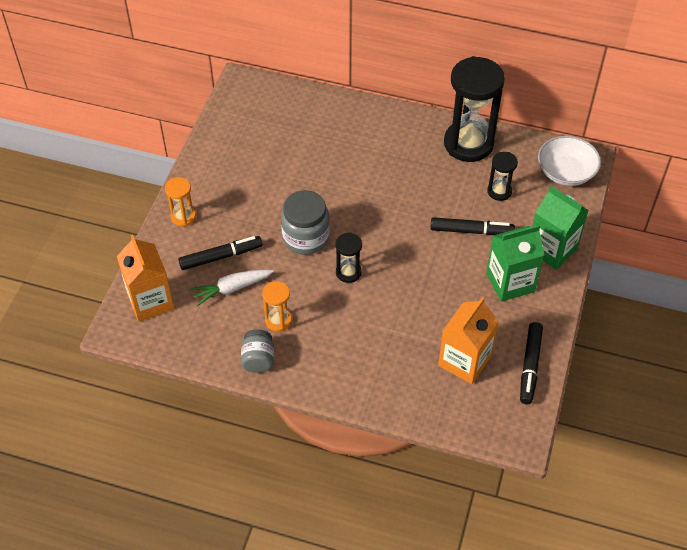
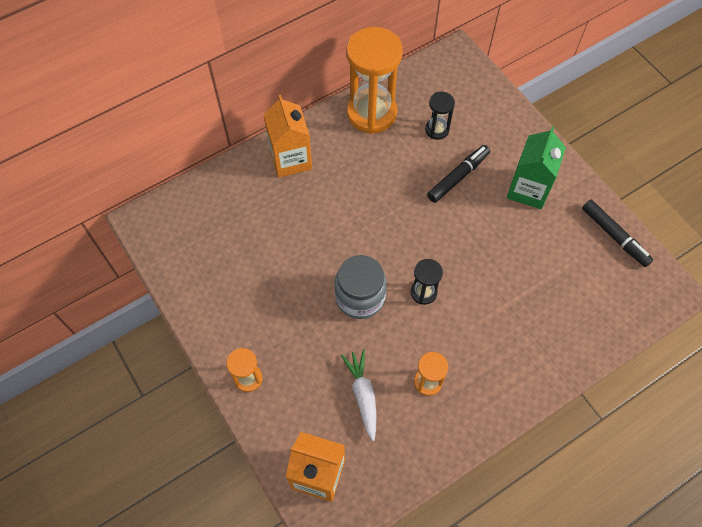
camera: 50 degrees left, 10 degrees up
black marker [178,236,262,270] -> none
white carrot [190,269,274,306] -> white carrot turned 150 degrees clockwise [341,349,376,441]
grey jar [241,329,274,373] -> none
orange carton [438,297,499,384] -> orange carton moved to [264,95,312,178]
black hourglass [444,56,505,162] -> orange hourglass [346,27,403,134]
green carton [533,186,589,270] -> none
white bowl [538,136,601,186] -> none

